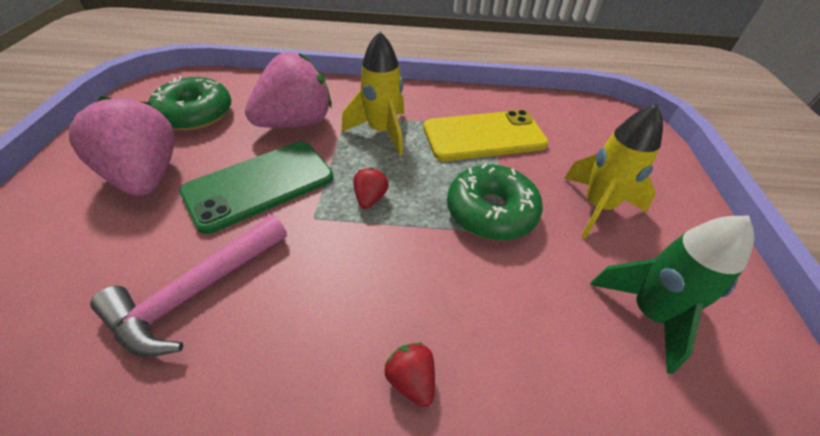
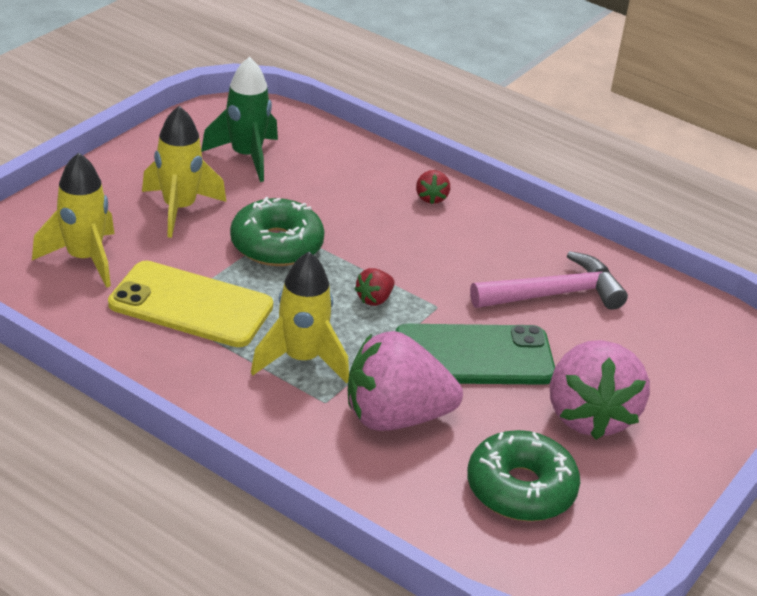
camera: 150 degrees left, 10 degrees down
none -> yellow rocket [32,152,115,288]

